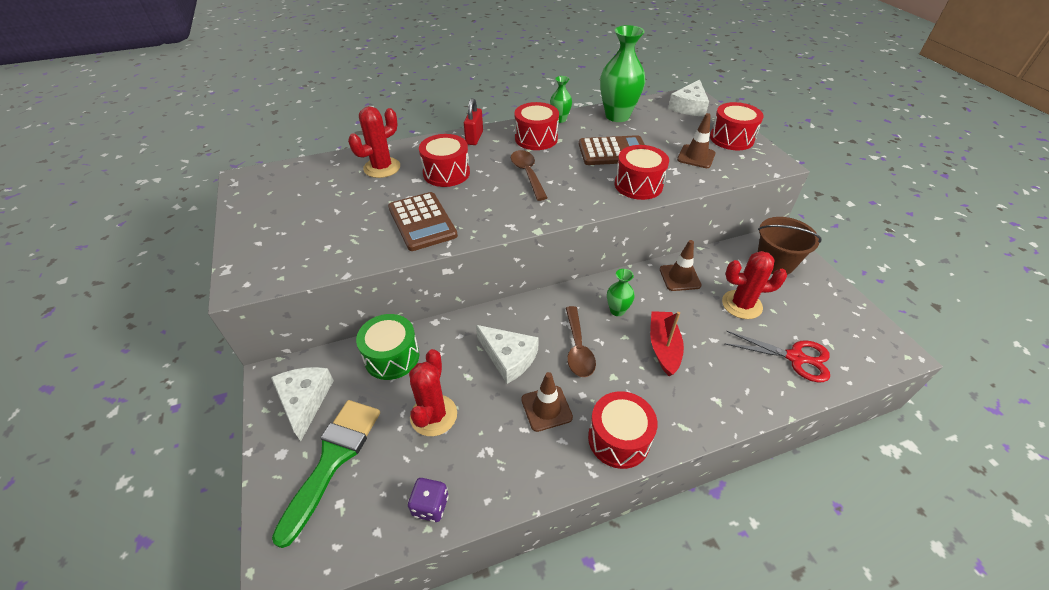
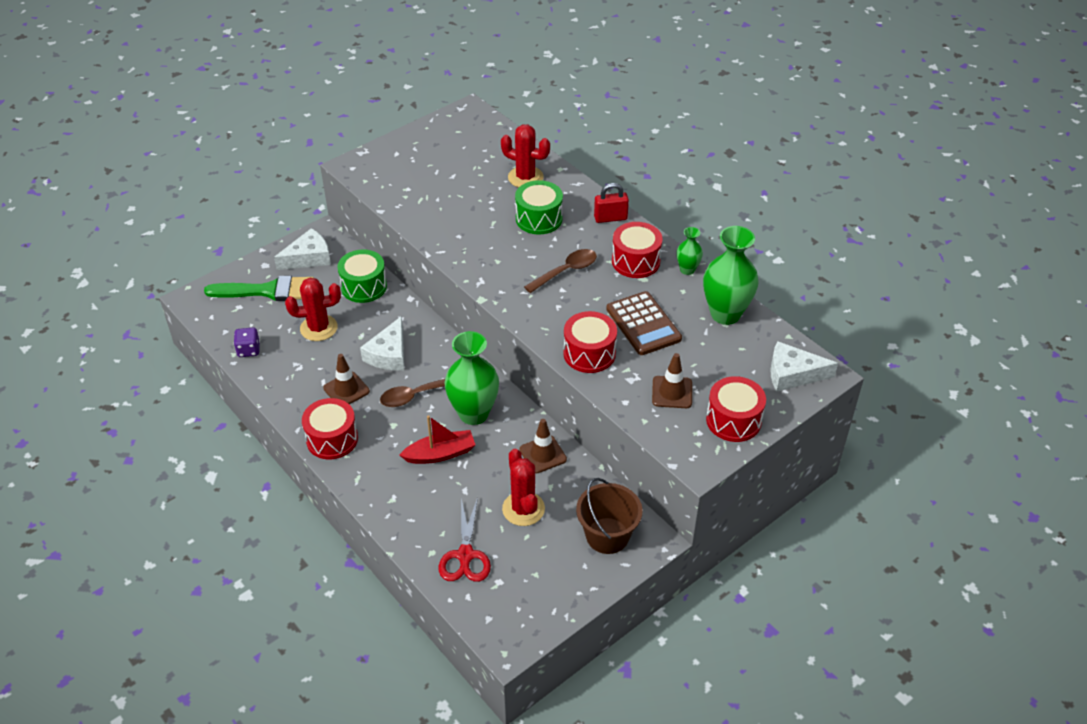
camera: 70 degrees right, 0 degrees up
brown calculator [388,192,458,251] -> none
red drum [419,134,470,187] -> green drum [515,180,563,235]
green vase [607,269,635,316] -> green vase [444,331,499,425], size x1.98

